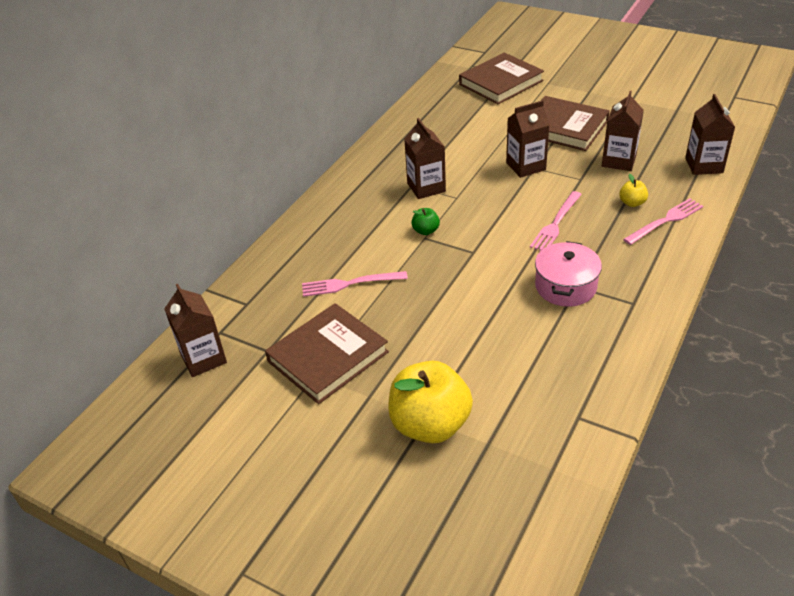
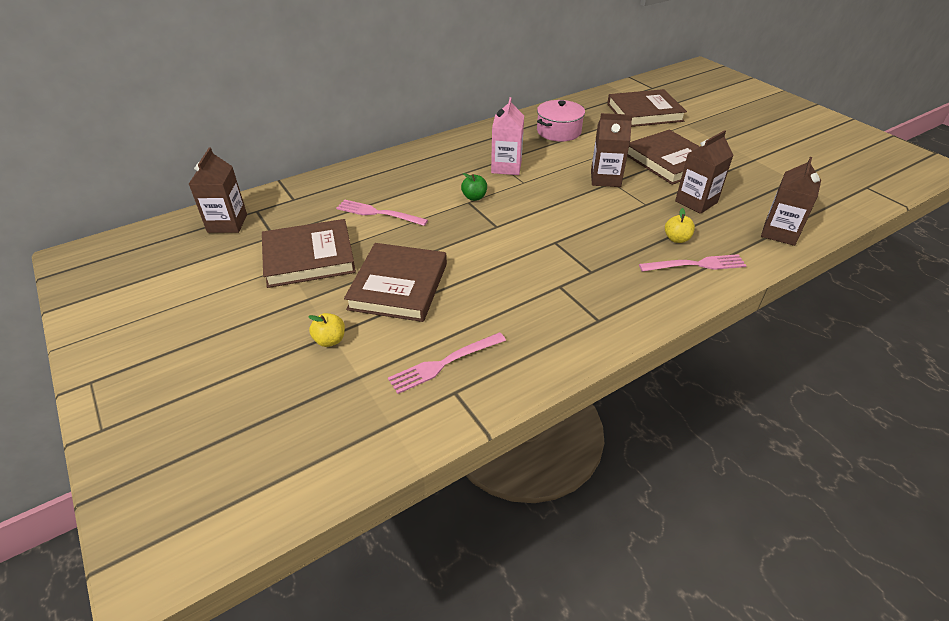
camera: 25 degrees right, 0 degrees up
yellow apple [388,361,473,443] -> yellow apple [308,313,345,347], size x0.43
brown carton [404,118,446,199] -> pink carton [491,97,524,175]
pink fork [530,191,582,251] -> pink fork moved to [388,332,506,394]
pink pot [535,241,602,307] -> pink pot moved to [537,100,585,142]
none -> brown book [344,243,447,322]

